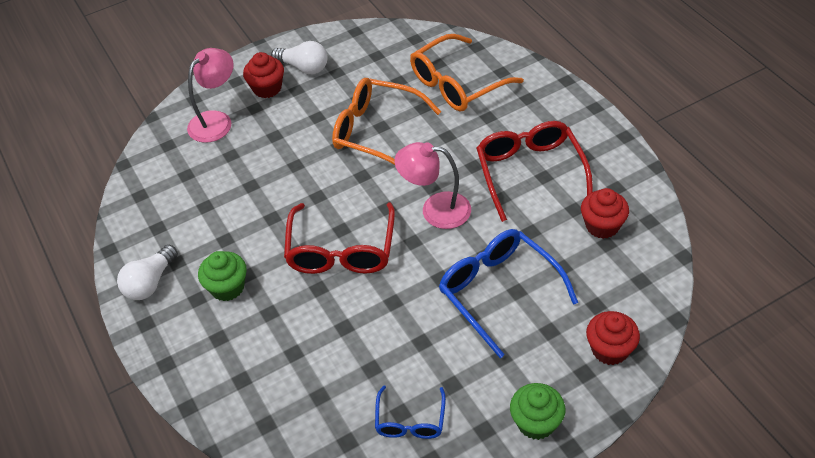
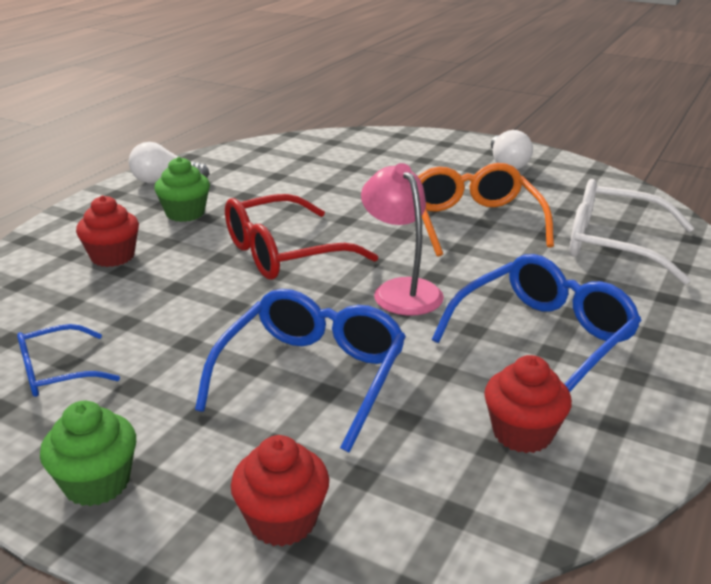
camera: 55 degrees right, 20 degrees down
pink lamp [187,48,234,143] -> none
red cupcake [243,52,284,98] -> red cupcake moved to [76,195,139,267]
orange glasses [410,34,524,111] -> white glasses [569,179,694,285]
red glasses [476,121,593,222] -> blue glasses [431,254,642,392]

